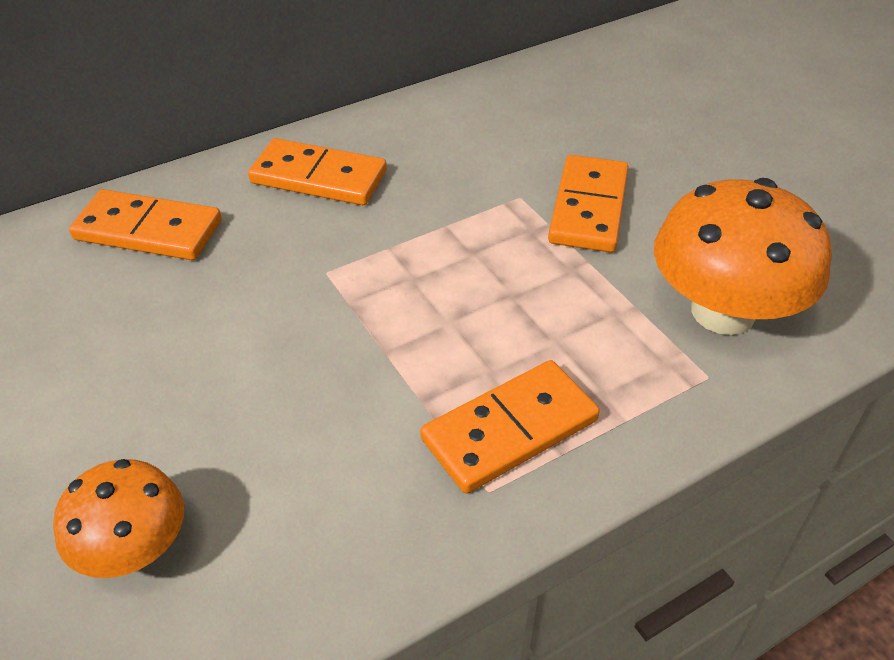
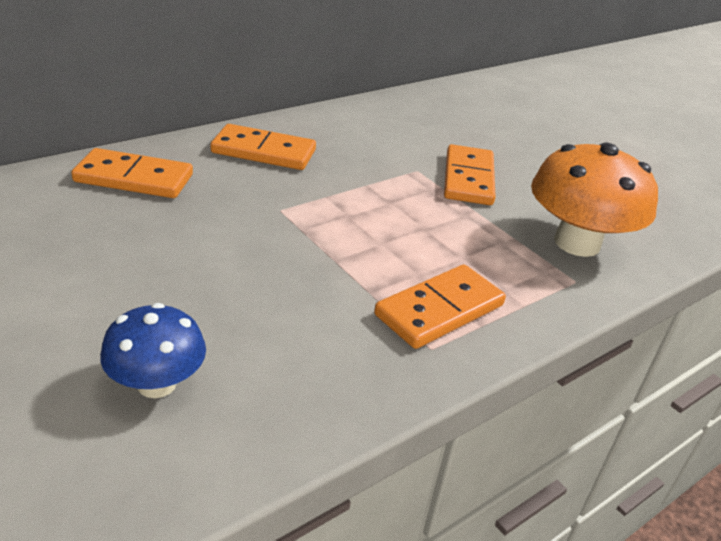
camera: 10 degrees left, 10 degrees down
orange mushroom [53,459,184,578] -> blue mushroom [100,303,206,398]

